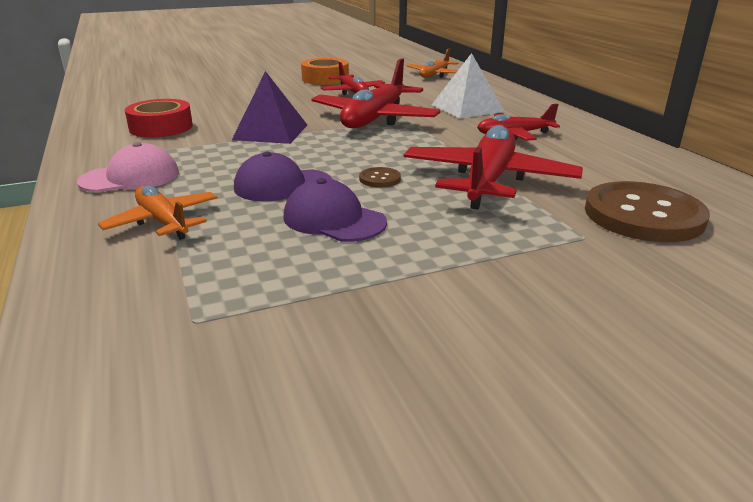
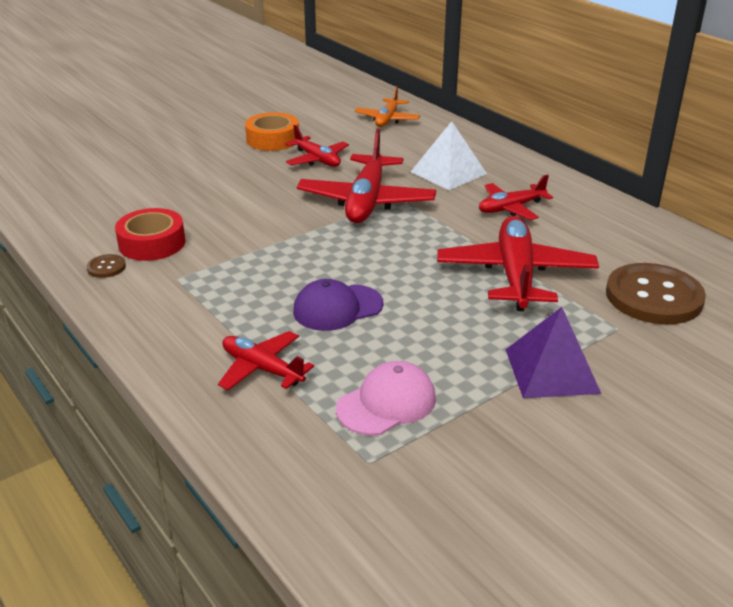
camera: 15 degrees left, 5 degrees up
pink cap [77,142,179,192] -> pink cap moved to [336,361,436,436]
orange plane [98,186,217,240] -> red plane [218,331,314,390]
purple pyramid [232,71,307,144] -> purple pyramid moved to [506,307,601,398]
purple cap [283,178,387,242] -> none
brown button [359,167,401,187] -> brown button moved to [87,254,126,278]

